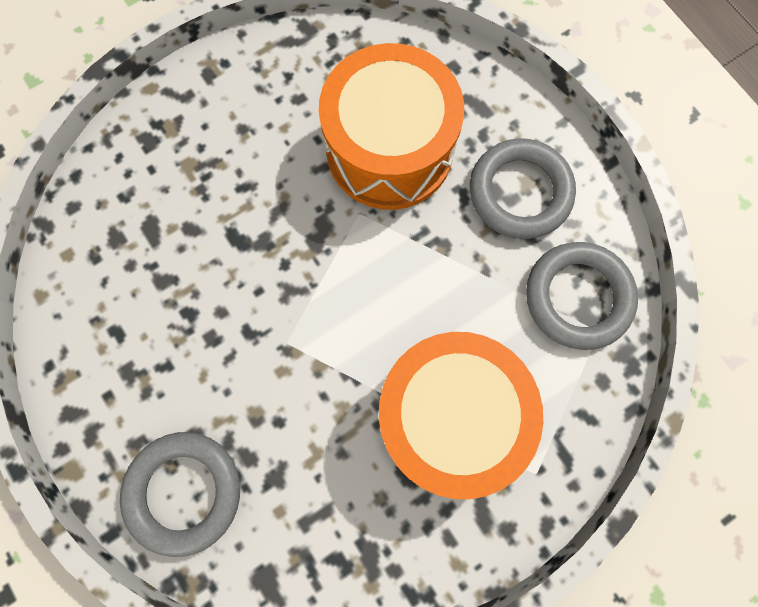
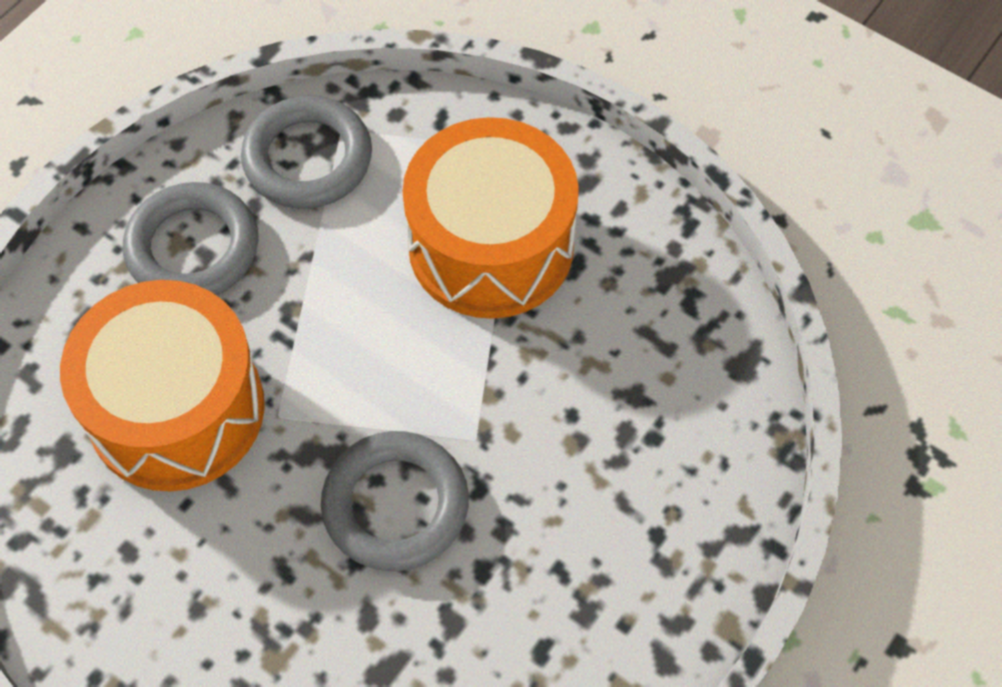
camera: 110 degrees left, 15 degrees down
grey ring [120,432,240,557] -> grey ring moved to [321,431,469,571]

